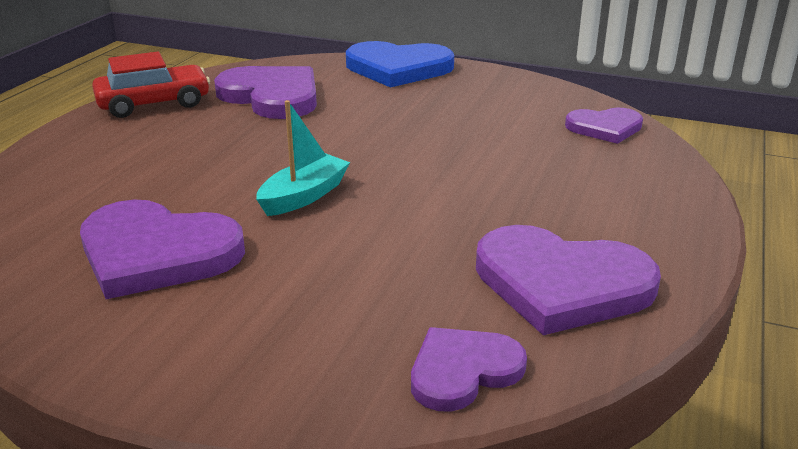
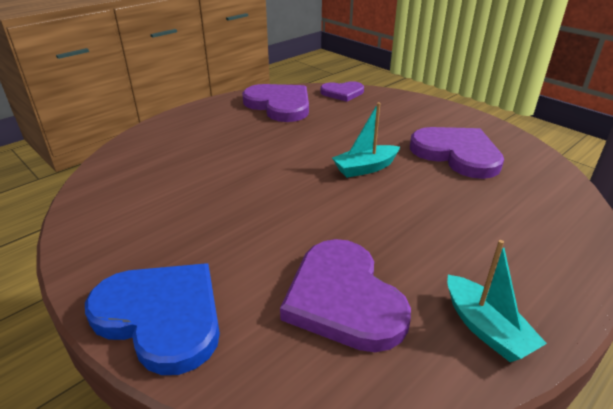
camera: 155 degrees left, 5 degrees up
red car [92,52,210,118] -> turquoise boat [447,240,547,362]
purple heart [565,108,643,144] -> none

